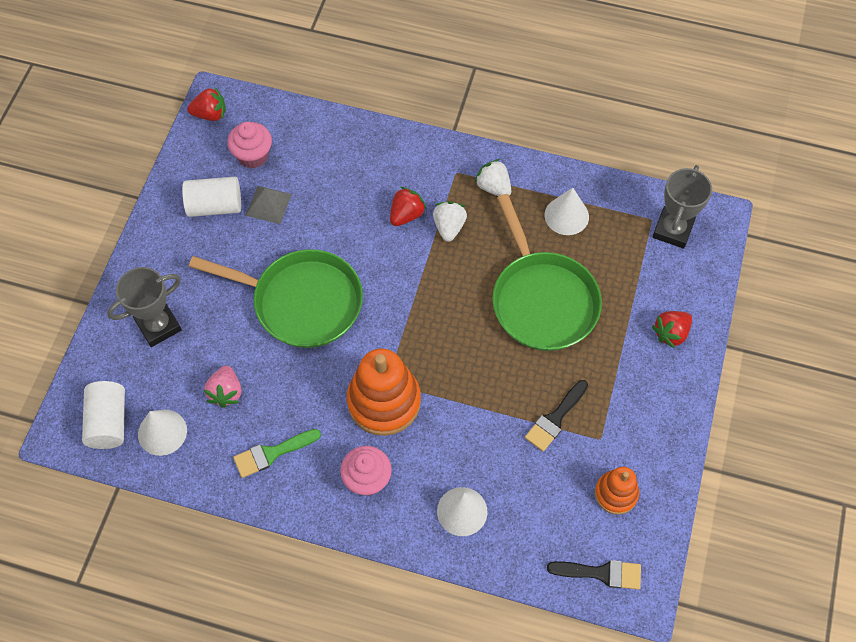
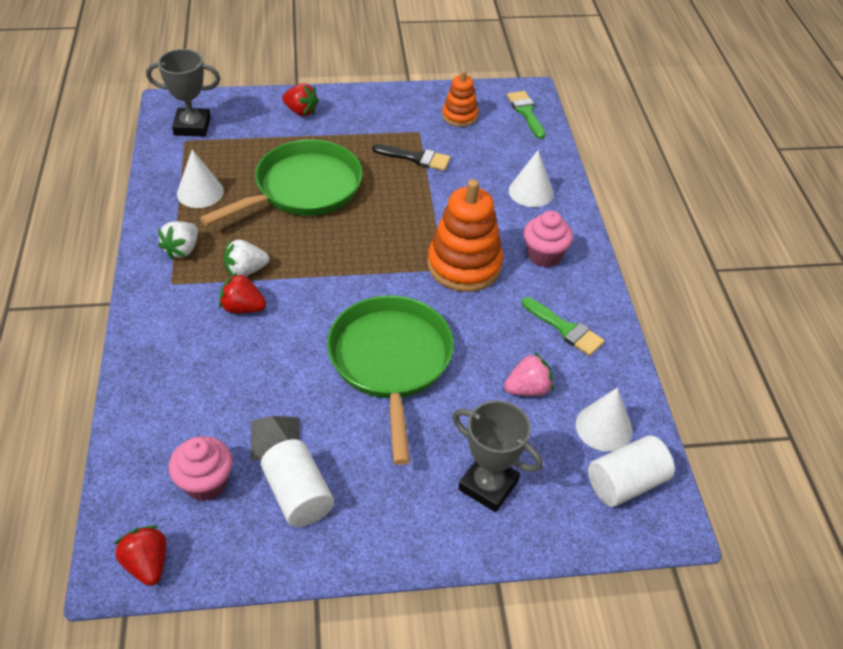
camera: 115 degrees left, 15 degrees down
black brush [547,560,641,590] -> green brush [507,91,546,139]

